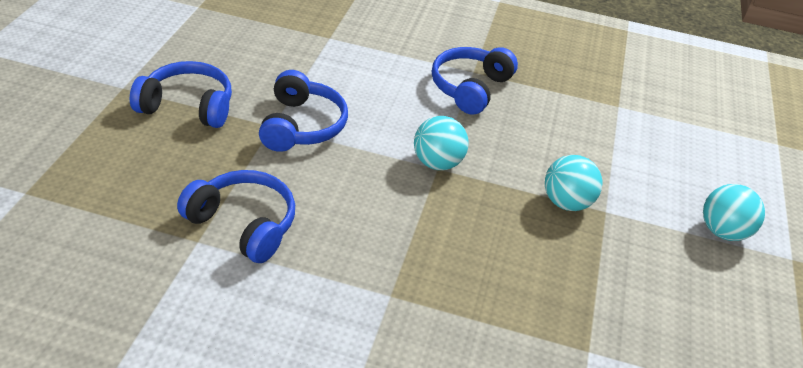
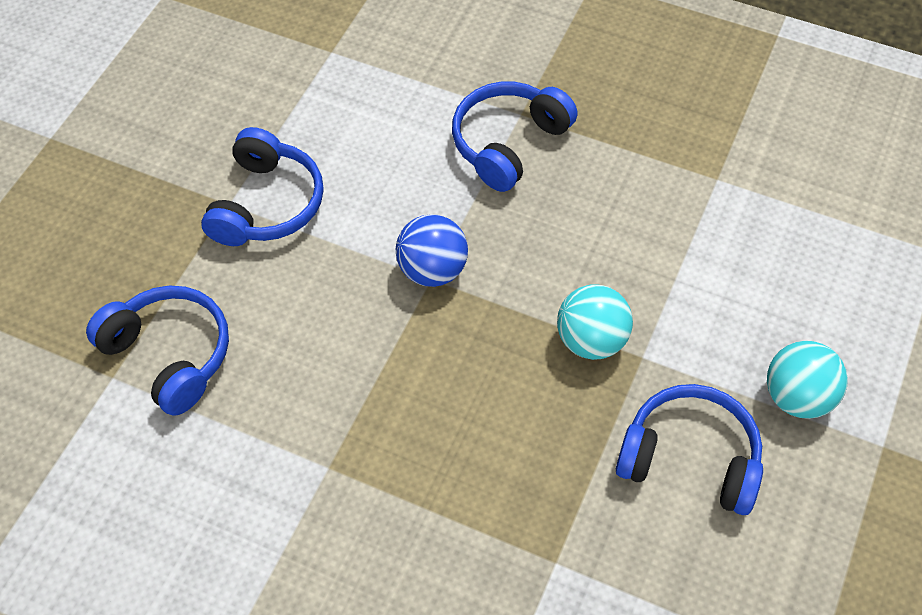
camera: 15 degrees right, 15 degrees up
blue headphones [130,61,232,128] -> blue headphones moved to [616,384,763,515]
turquoise ball [414,116,468,170] -> blue ball [396,214,468,287]

